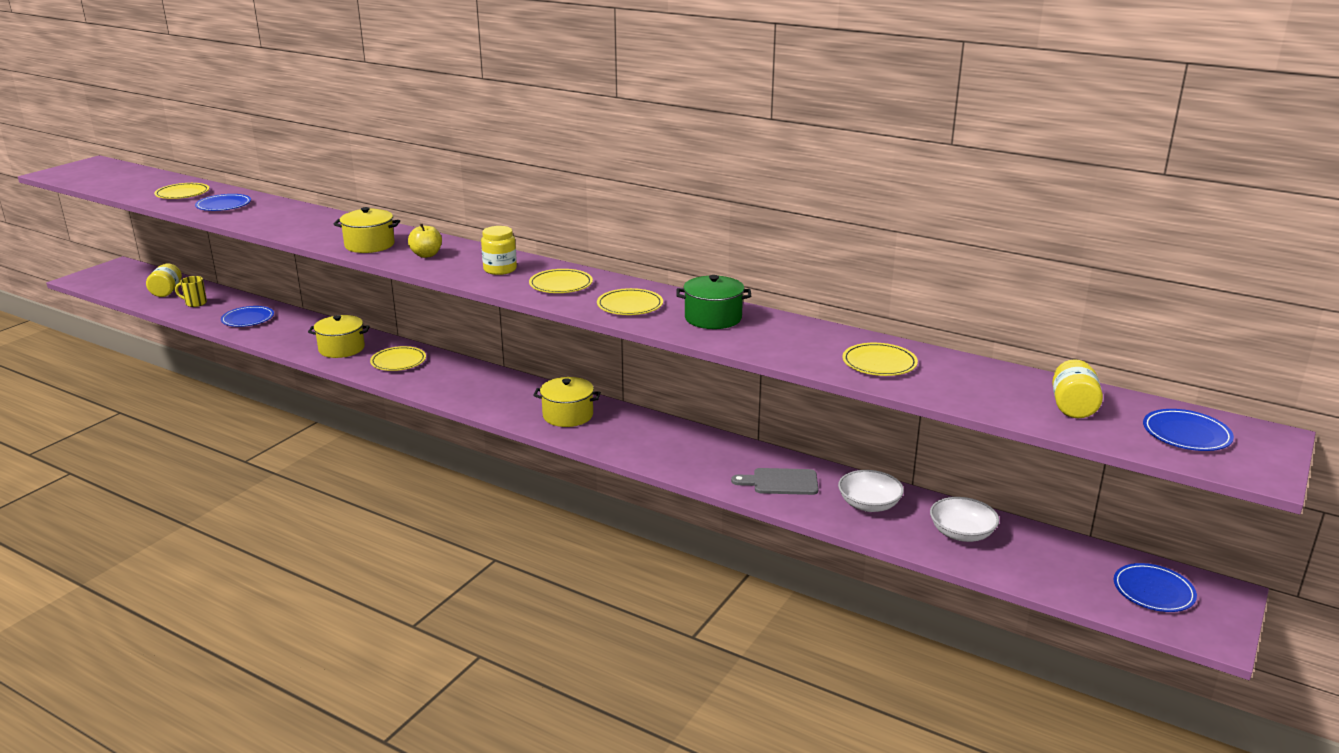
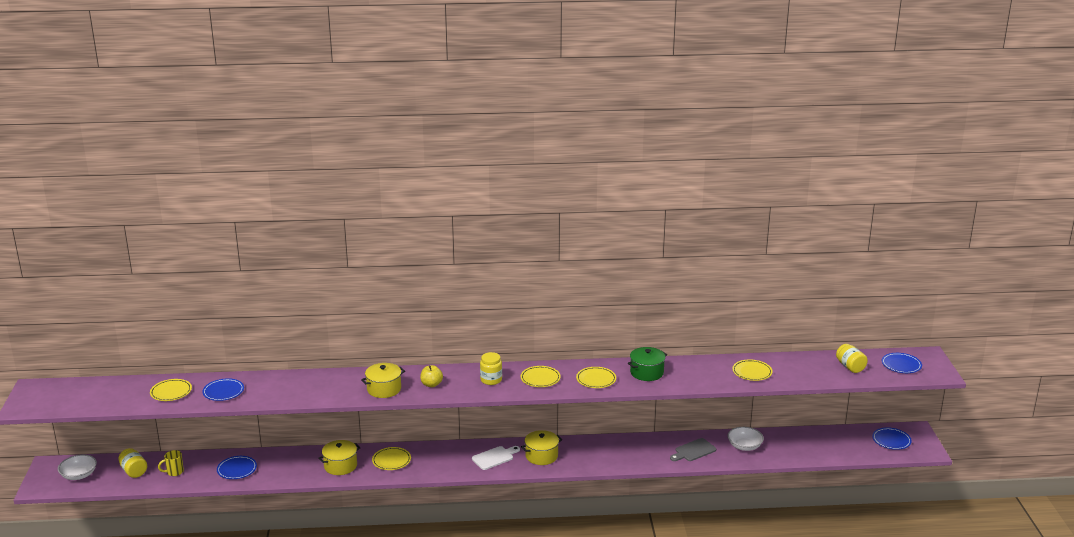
camera: 35 degrees left, 0 degrees up
white bowl [930,497,999,542] -> white bowl moved to [58,455,97,480]
none -> white cutting board [472,446,520,470]

